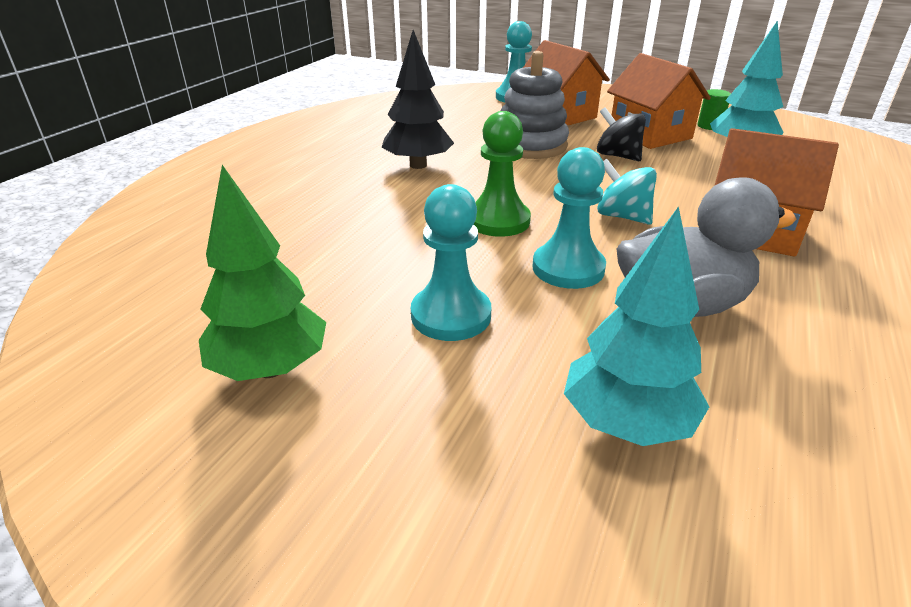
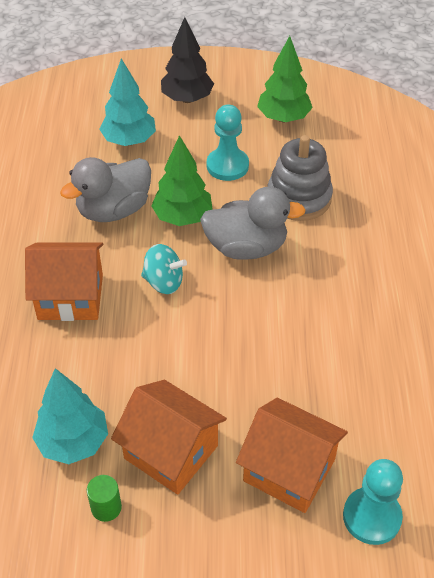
camera: 155 degrees right, 15 degrees up
black tree [381,30,454,169] -> black tree moved to [161,17,214,103]
green pawn [474,111,531,237] -> grey duck [200,187,306,260]
grey stacking toy [501,51,569,159] -> grey stacking toy moved to [267,135,333,221]
turquoise pawn [532,147,606,289] -> green tree [151,135,212,226]
black spinning top [597,107,646,161] -> none

